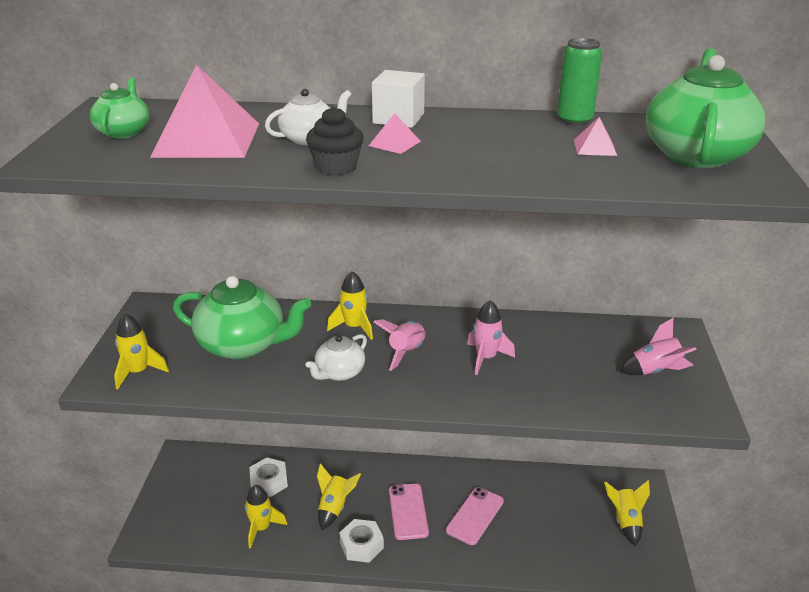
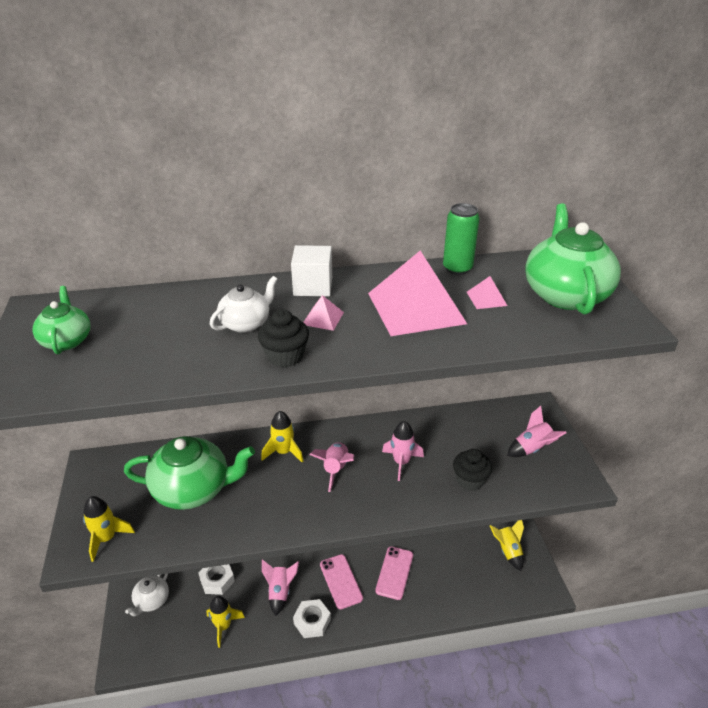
camera: 15 degrees left, 5 degrees up
pink pyramid [150,65,259,158] -> pink pyramid moved to [368,251,467,336]
white teapot [306,334,367,381] -> white teapot moved to [125,573,169,616]
yellow rocket [317,463,361,530] -> pink rocket [262,559,299,616]
none -> black cupcake [453,449,492,491]

